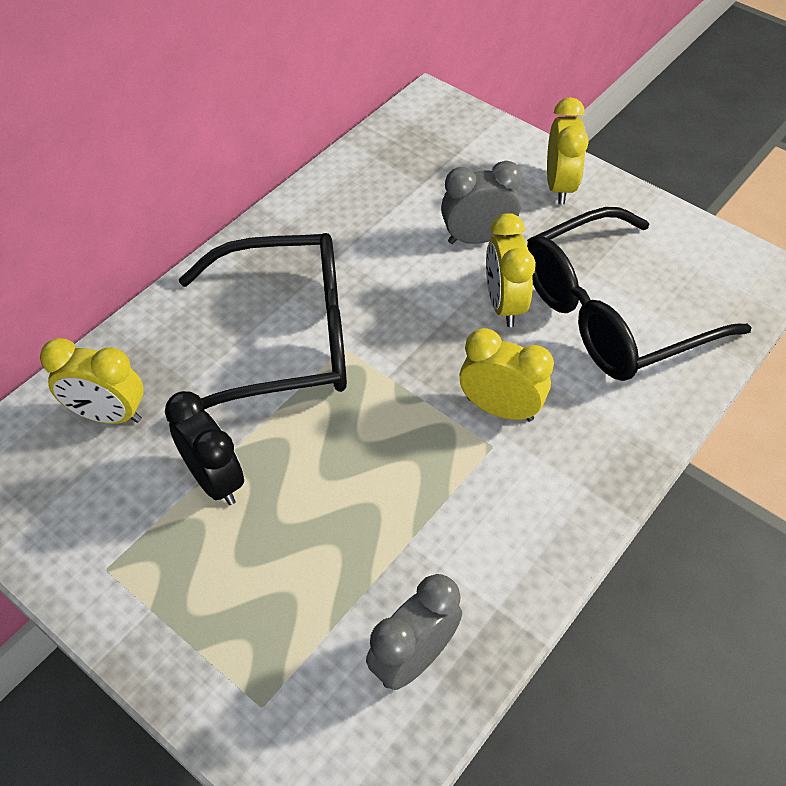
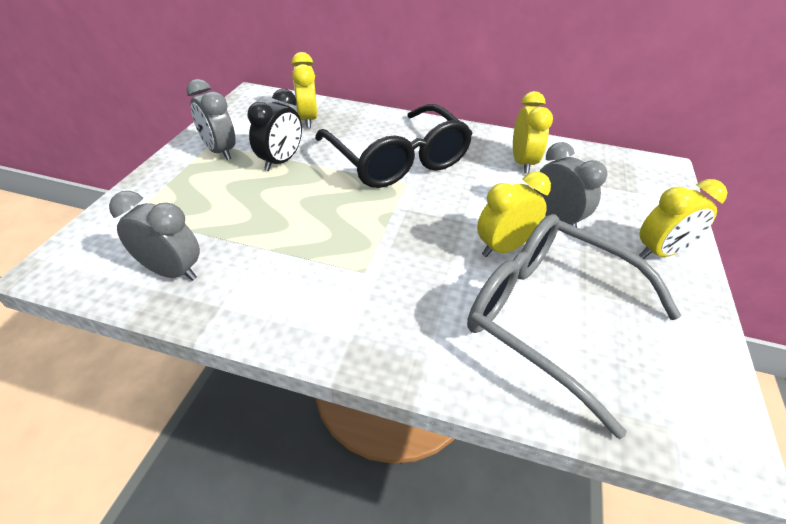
camera: 65 degrees right, 10 degrees down
yellow clock [460,328,554,422] -> yellow clock moved to [513,91,553,174]
black glasses [527,207,752,381] -> grey glasses [467,214,681,439]
none -> grey clock [186,79,236,160]

